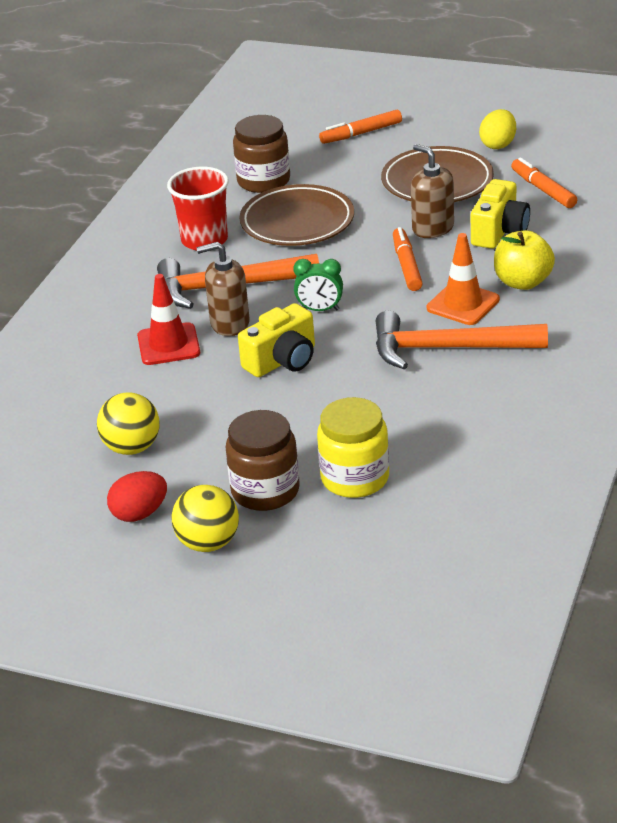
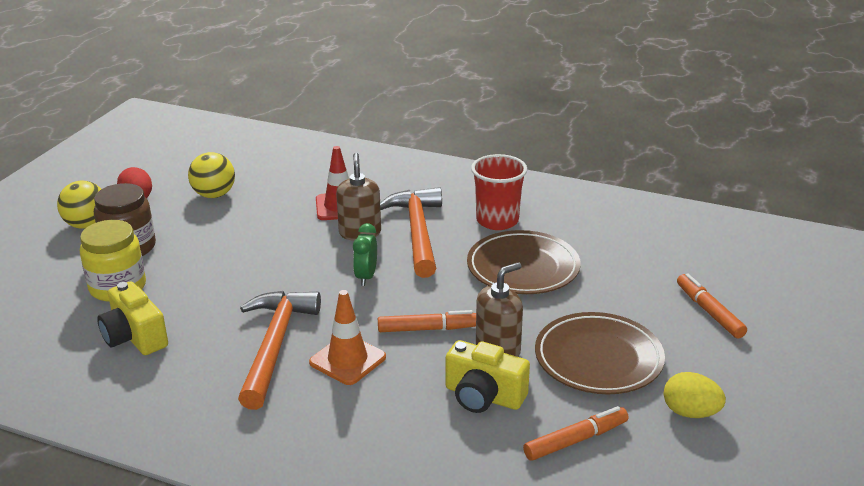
camera: 90 degrees right, 5 degrees down
brown jar [233,115,290,193] -> none
yellow camera [238,303,315,377] -> yellow camera moved to [97,282,168,355]
yellow apple [494,230,555,290] -> none

